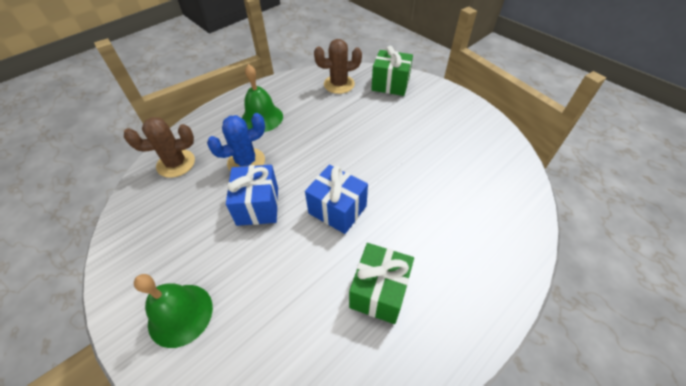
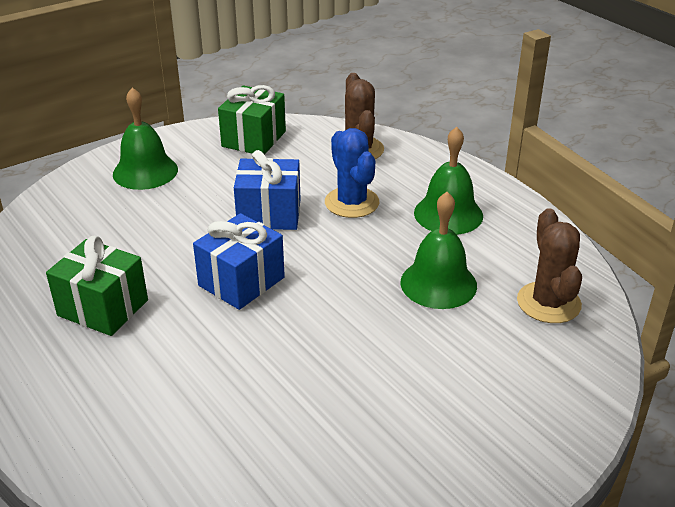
camera: 95 degrees right, 15 degrees down
green gift [371,46,413,96] -> green gift moved to [218,85,286,155]
none -> green bell [400,192,477,309]

